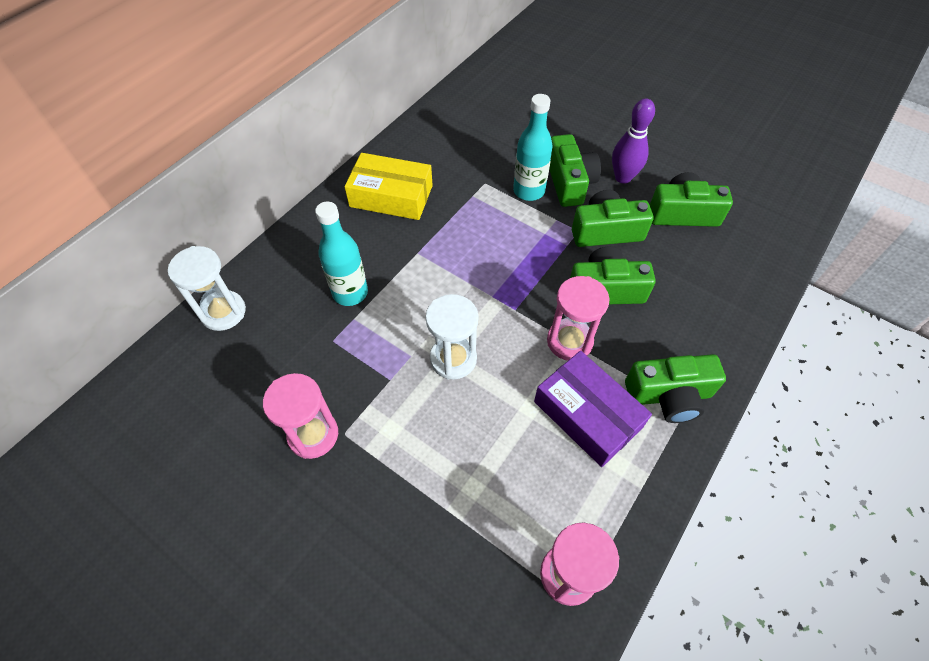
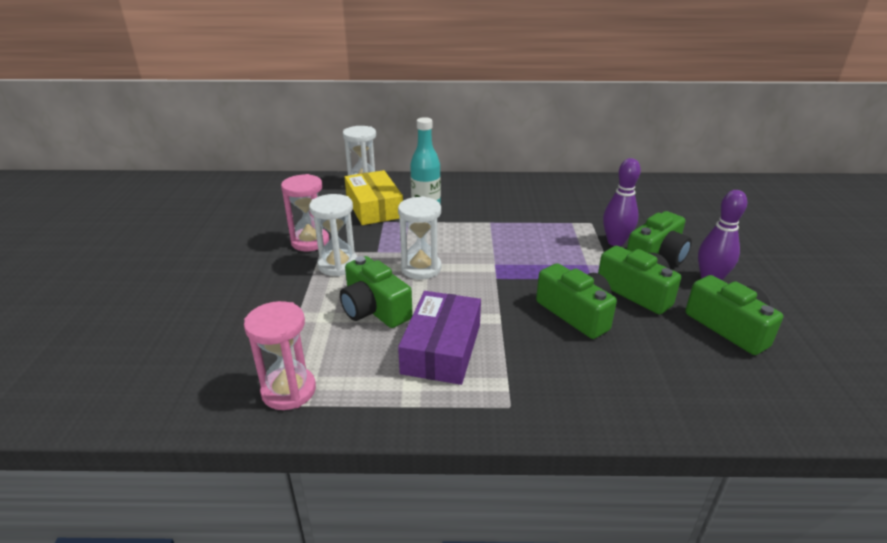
camera: 55 degrees right, 25 degrees down
yellow box [345,153,433,220] -> yellow box moved to [345,170,403,225]
turquoise bottle [513,94,552,201] -> purple bowling pin [603,158,641,246]
pink hourglass [547,276,610,361] -> none
green camera [625,354,726,423] -> green camera moved to [340,256,413,328]
none -> white hourglass [309,194,357,276]

